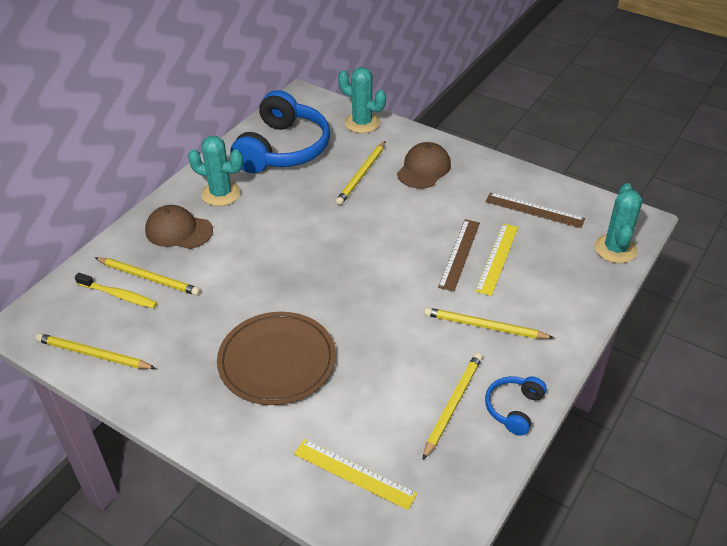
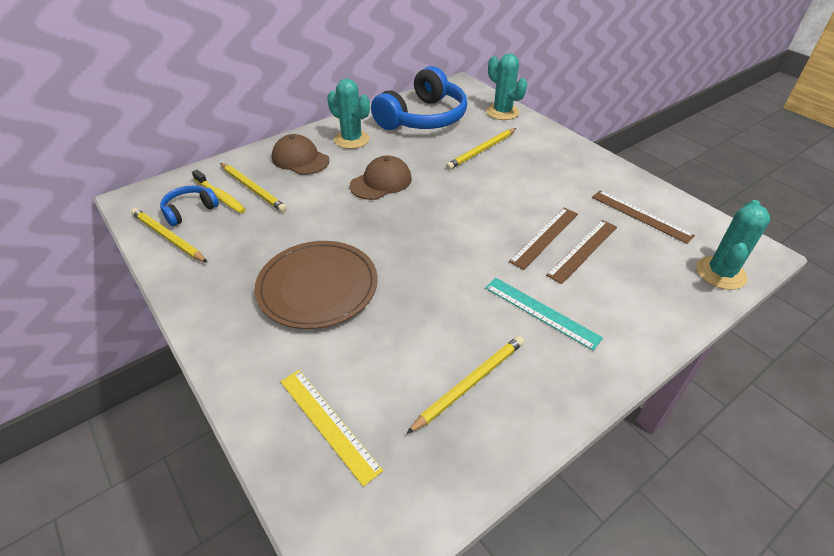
camera: 20 degrees right, 0 degrees up
brown cap [397,142,451,189] -> brown cap moved to [350,155,412,200]
yellow pencil [424,307,554,339] -> turquoise ruler [485,278,603,351]
yellow ruler [475,223,518,296] -> brown ruler [546,220,617,284]
blue headphones [485,376,547,436] -> blue headphones moved to [160,186,219,226]

